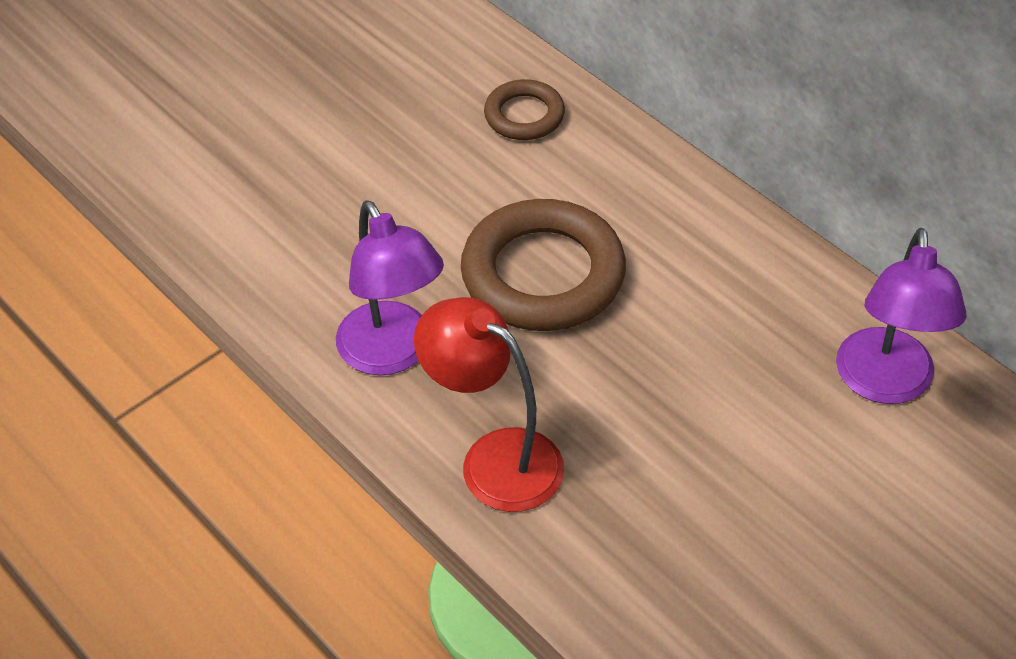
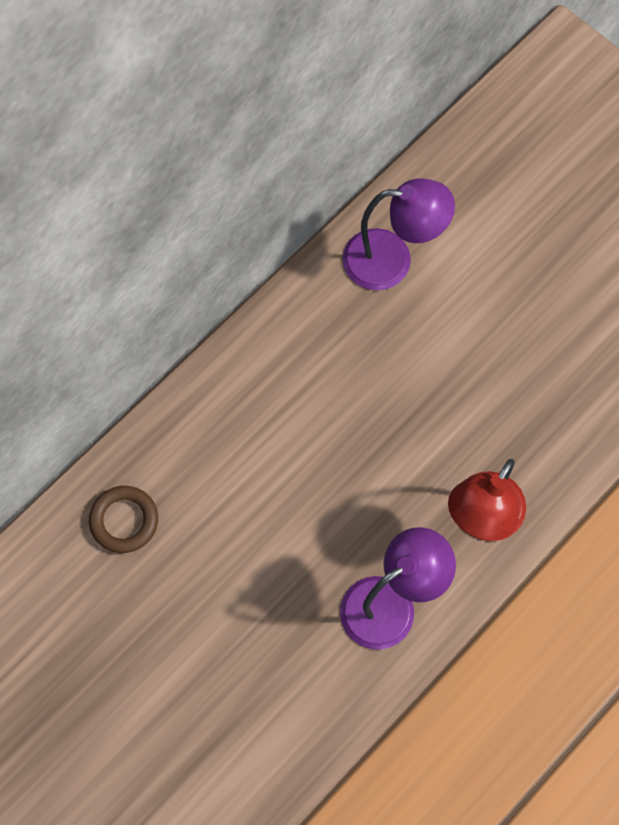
camera: 95 degrees left, 20 degrees up
brown ring [461,199,626,331] -> none

